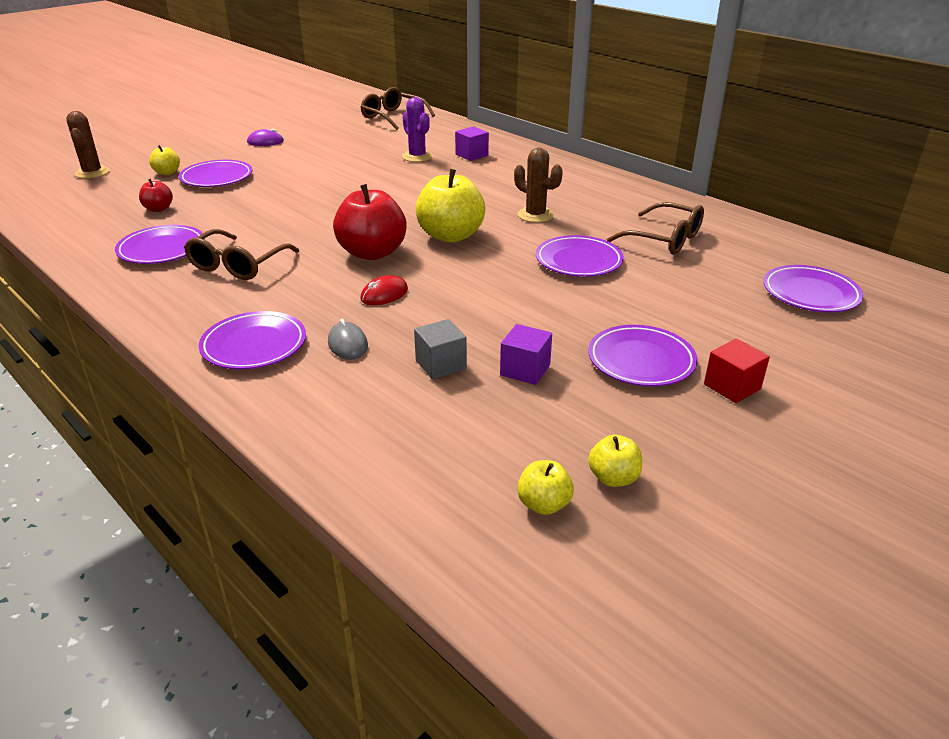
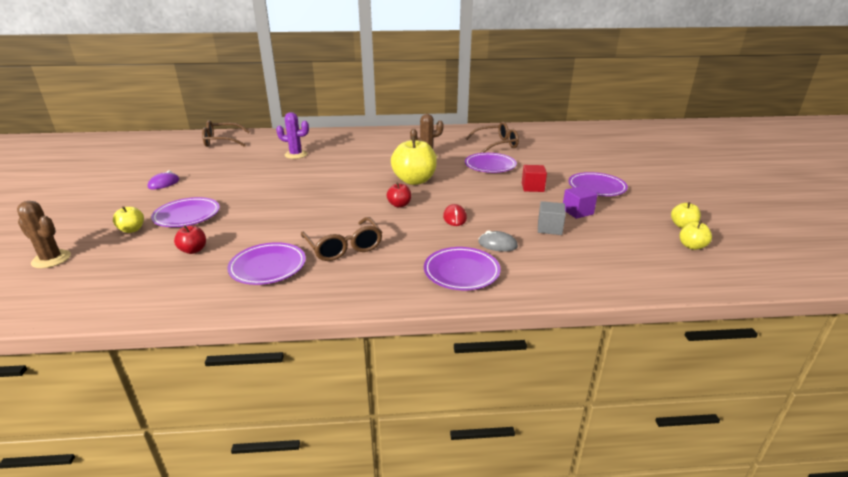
camera: 50 degrees left, 5 degrees down
red apple [333,184,407,260] -> red apple [387,182,411,208], size x0.49
purple cube [455,126,489,161] -> none
red cube [704,339,770,403] -> red cube moved to [522,165,547,192]
purple plate [763,265,864,312] -> none

